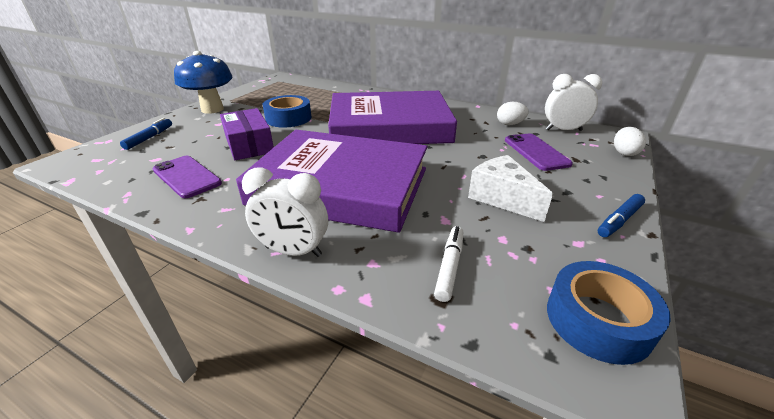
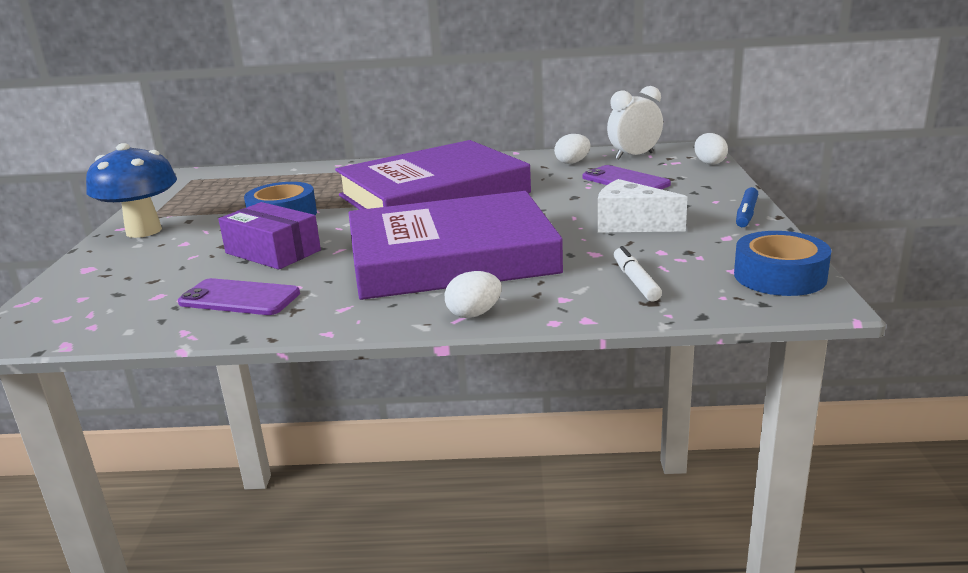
camera: 25 degrees left, 10 degrees down
blue marker [120,118,172,150] -> none
white clock [242,167,328,257] -> white egg [445,271,502,318]

